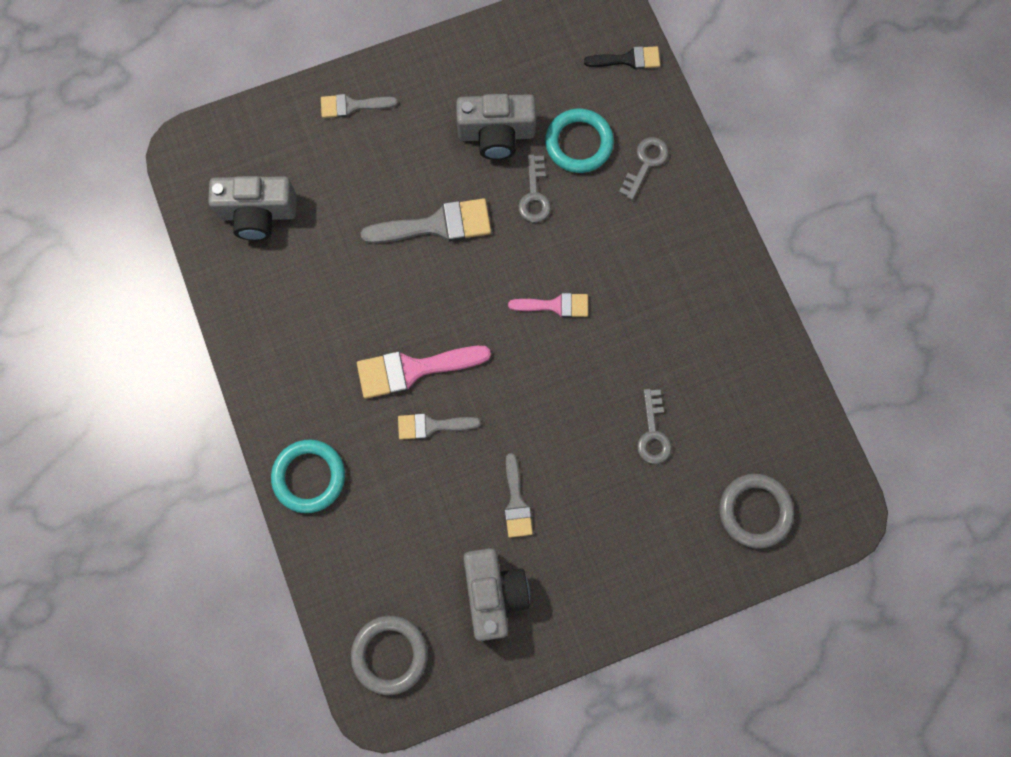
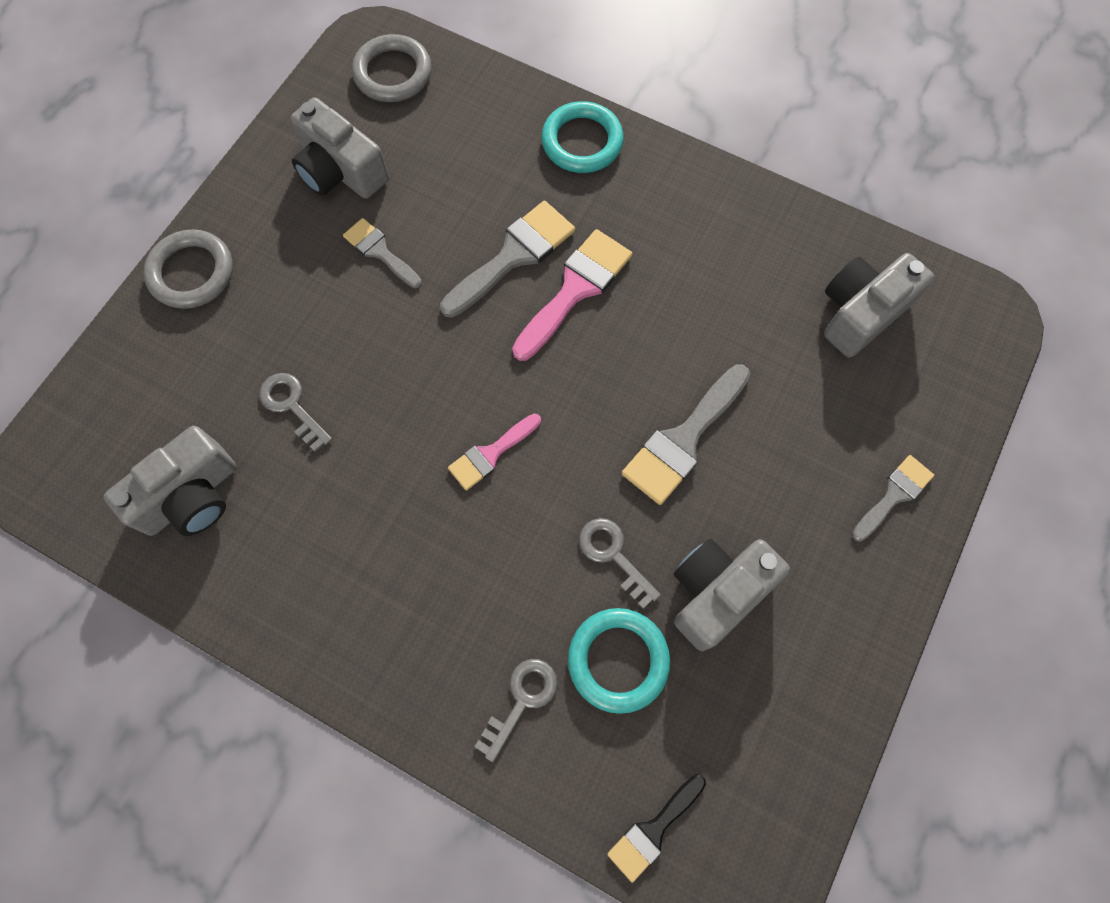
camera: 140 degrees right, 5 degrees down
grey brush [398,413,481,440] -> grey brush [440,201,575,318], size x1.64
grey key [619,137,669,200] -> grey key turned 135 degrees counterclockwise [474,659,558,762]
grey ring [719,474,794,548] -> grey ring moved to [143,229,233,309]
none -> grey camera [104,426,237,536]

